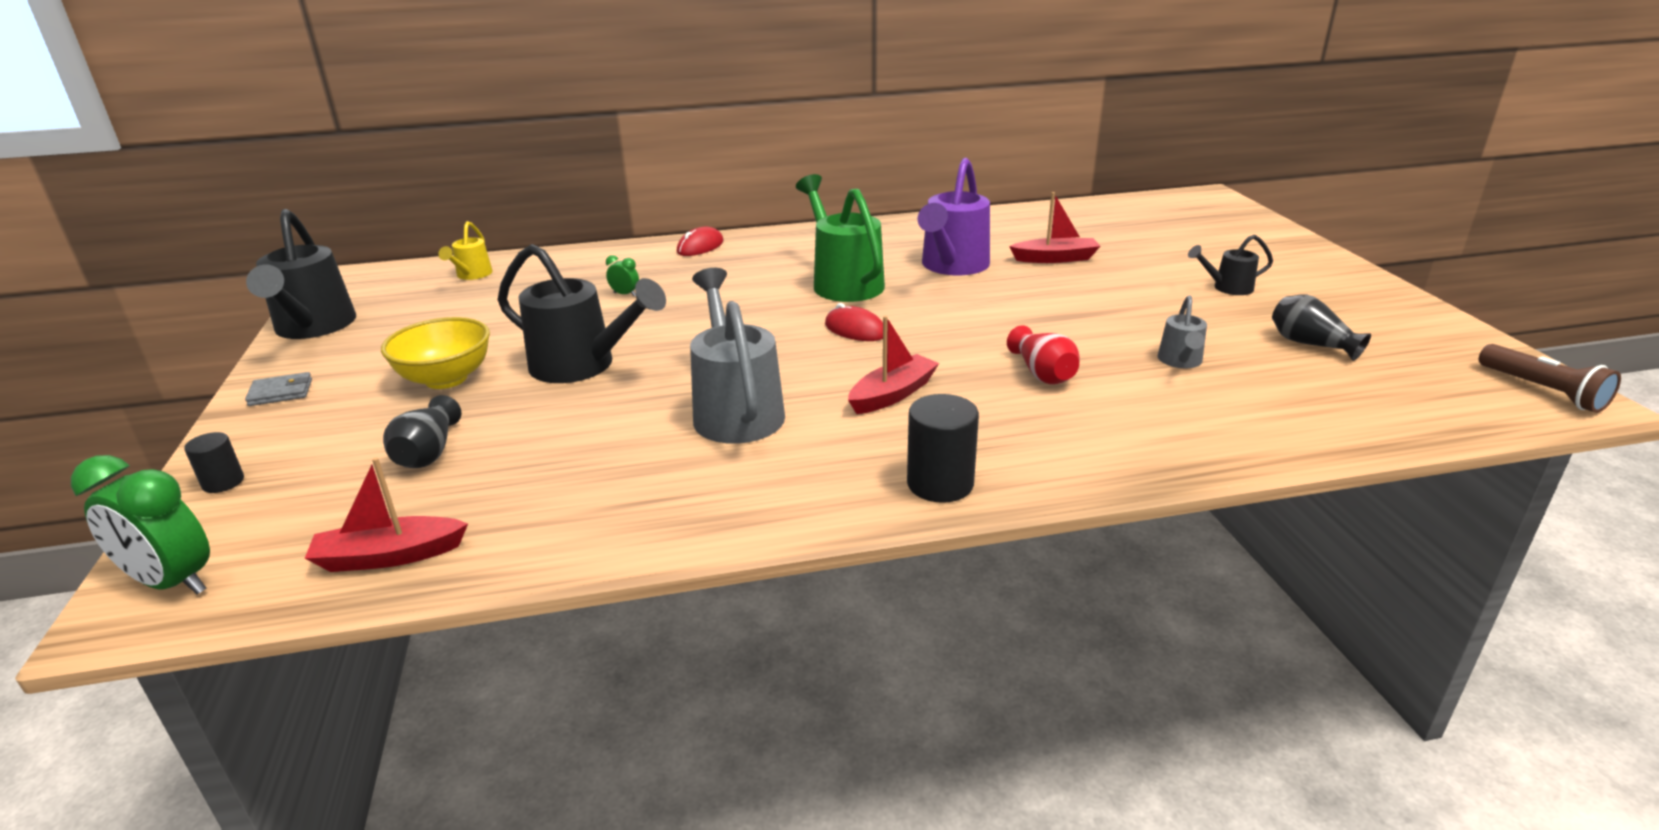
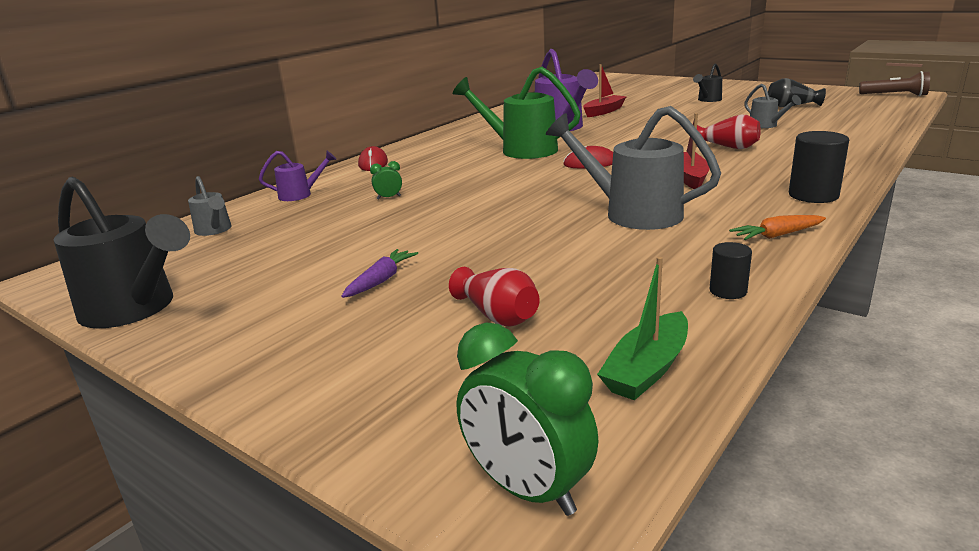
camera: 40 degrees left, 5 degrees down
green clock [71,455,210,595] -> green clock turned 60 degrees clockwise [457,322,599,516]
black cylinder [184,432,244,493] -> black cylinder moved to [709,242,752,299]
grey wallet [245,372,312,406] -> none
red boat [304,457,468,572] -> green boat [597,257,688,400]
yellow bowl [381,317,490,389] -> purple carrot [341,249,418,298]
black vase [383,395,462,468] -> red vase [449,267,540,327]
yellow watering can [438,221,493,280] -> grey watering can [188,176,232,236]
black watering can [498,244,666,383] -> none
none -> purple watering can [259,150,336,201]
none -> orange carrot [729,215,826,240]

